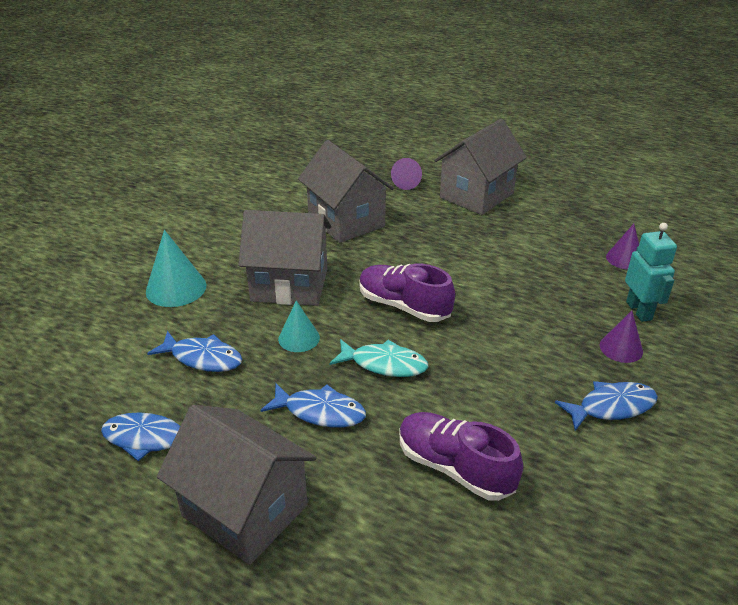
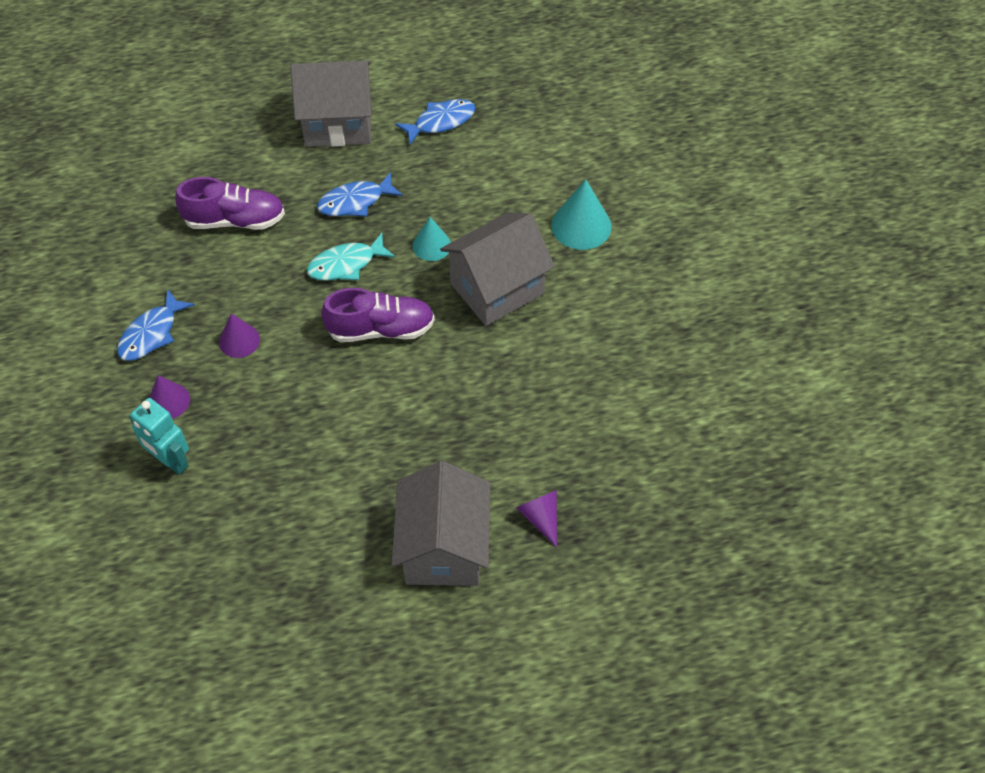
camera: 140 degrees right, 20 degrees up
blue fish [147,331,242,372] -> none
grey house [298,140,394,243] -> none
purple cone [606,224,639,270] -> purple cone moved to [219,314,260,358]

